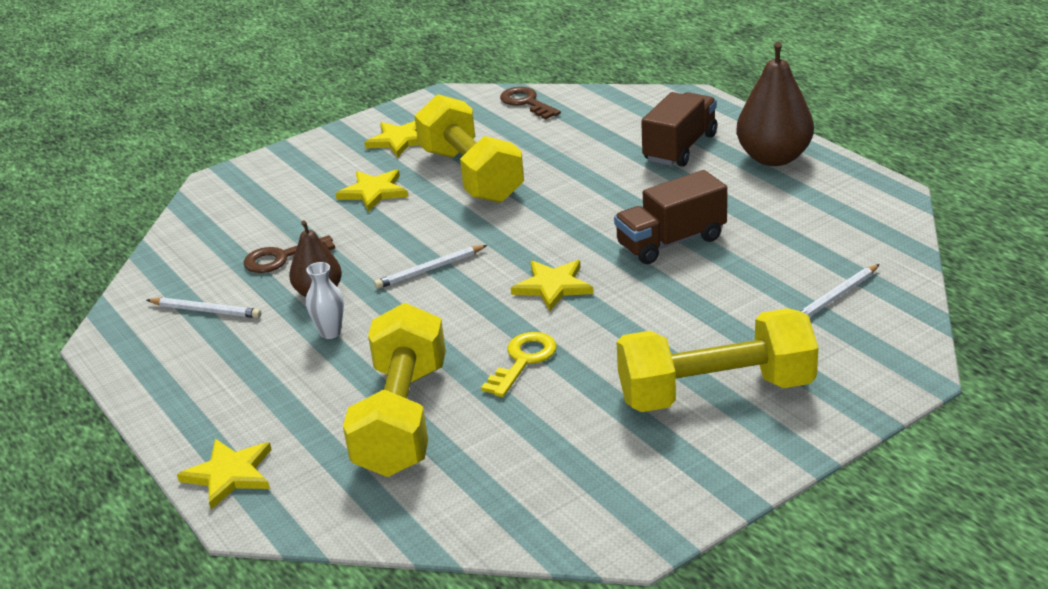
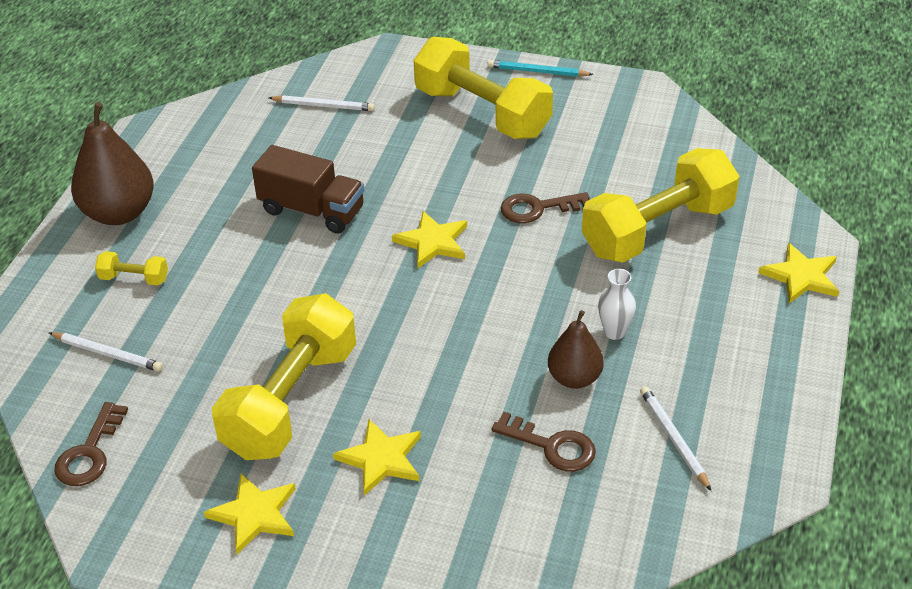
camera: 130 degrees left, 10 degrees up
white pencil [374,245,487,289] -> white pencil moved to [49,332,163,372]
yellow key [481,332,557,397] -> brown key [501,192,590,223]
brown truck [641,92,717,167] -> yellow dumbbell [95,251,168,286]
none -> turquoise pencil [487,60,594,77]

